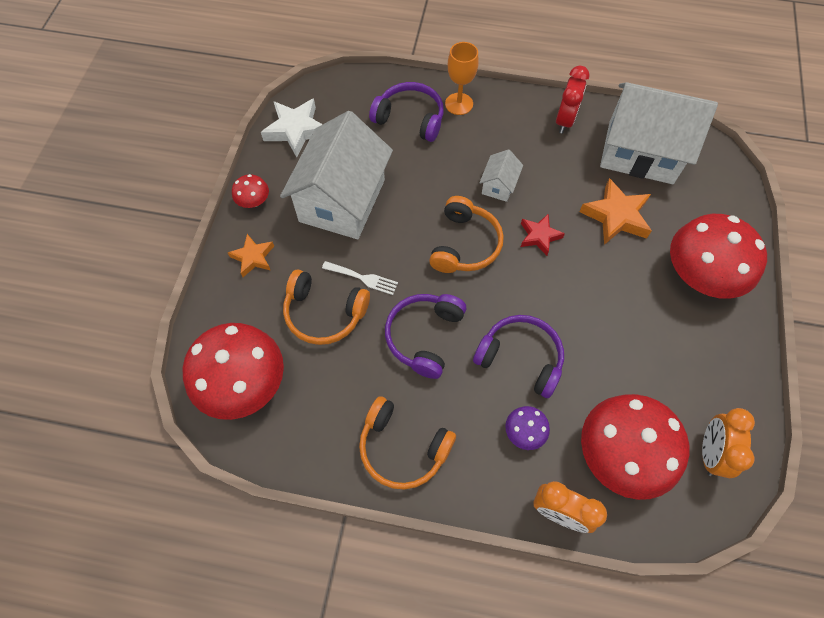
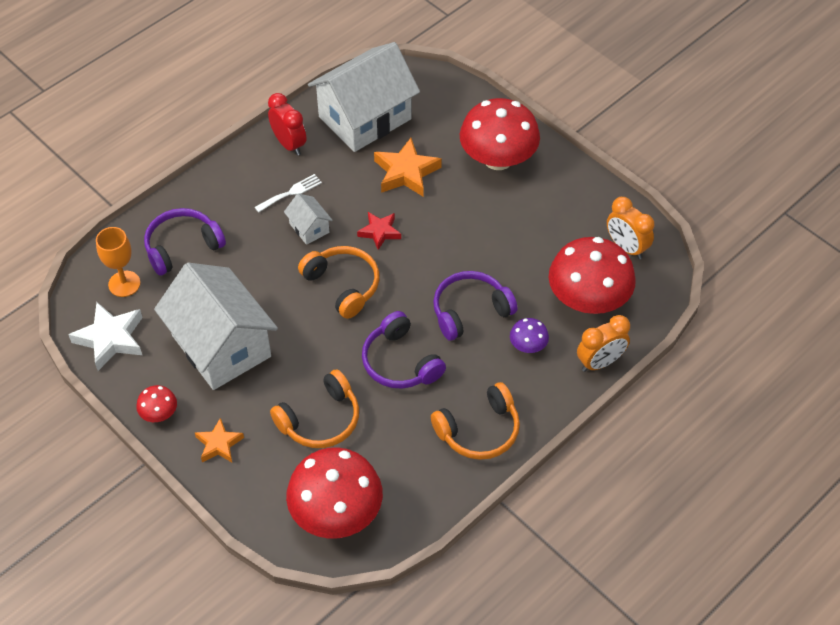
camera: 55 degrees left, 10 degrees down
white fork [322,261,398,295] -> white fork moved to [255,174,322,213]
orange goblet [445,42,479,115] -> orange goblet moved to [96,227,140,297]

